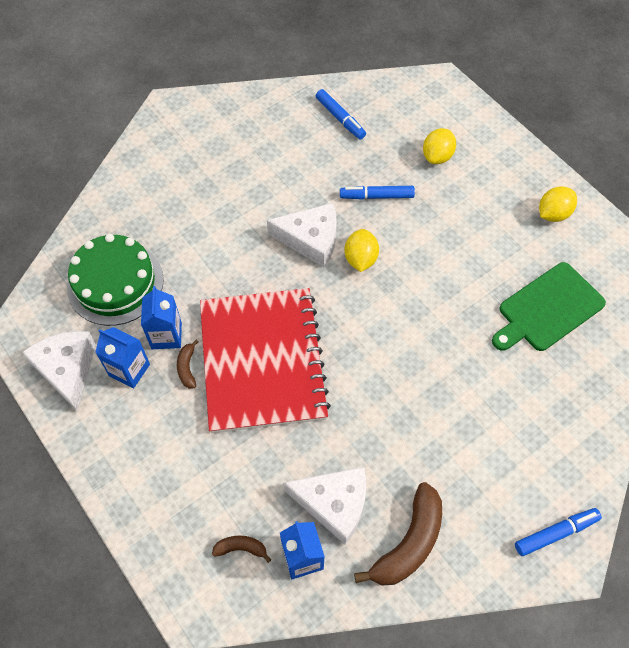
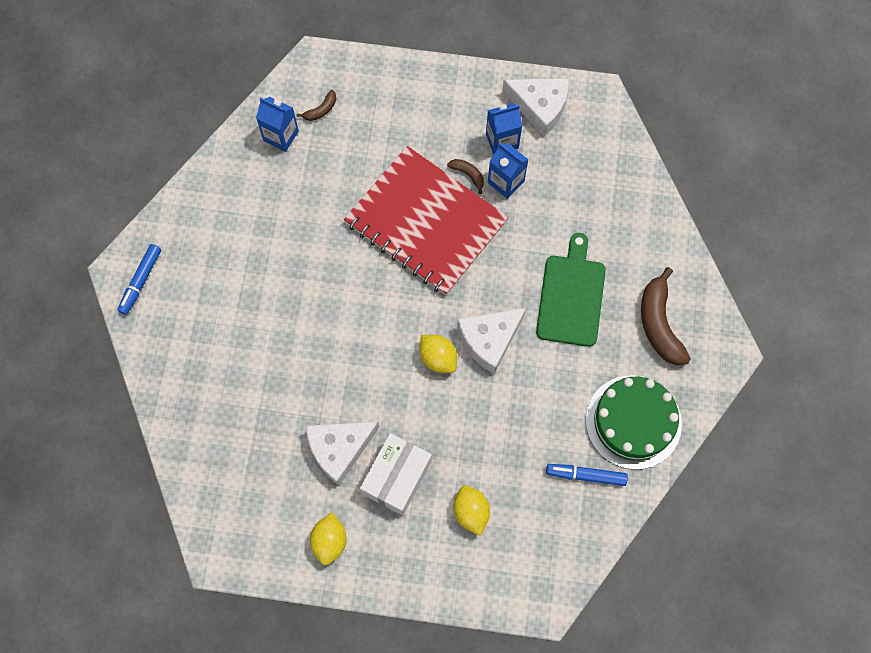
camera: 135 degrees right, 10 degrees up
green cake [67,234,164,326] -> green cake moved to [585,375,682,470]
white cheese [283,467,366,545] -> white cheese moved to [306,422,380,486]
blue marker [340,186,415,200] -> none
brown banana [354,482,442,585] -> brown banana moved to [641,267,691,365]
green cutting board [492,262,606,351] -> green cutting board moved to [536,233,606,347]
none -> white box [360,433,432,515]

